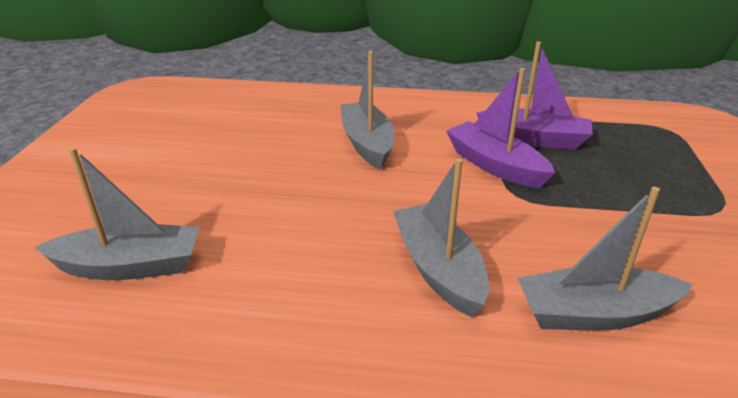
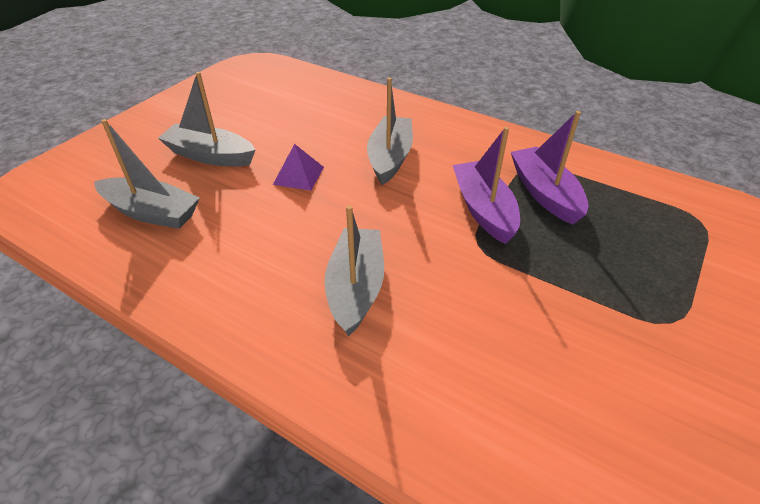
camera: 25 degrees right, 10 degrees up
purple boat [477,42,593,150] -> purple boat turned 150 degrees counterclockwise [511,111,588,224]
grey boat [517,187,693,331] -> grey boat moved to [158,72,255,166]
none -> purple pyramid [273,144,324,191]

